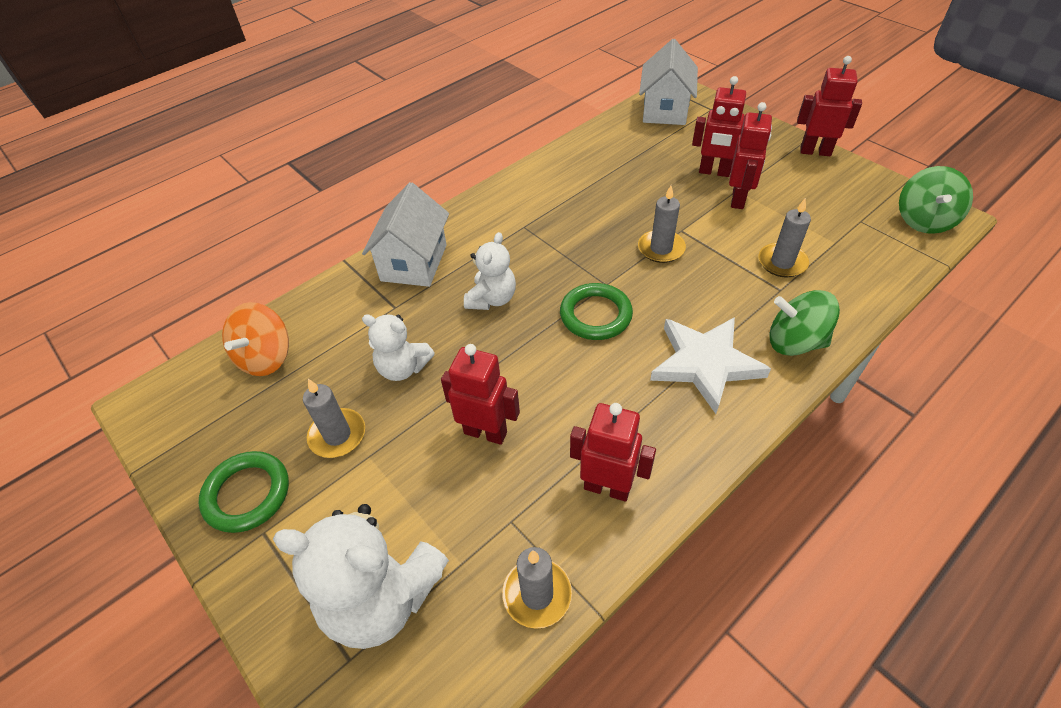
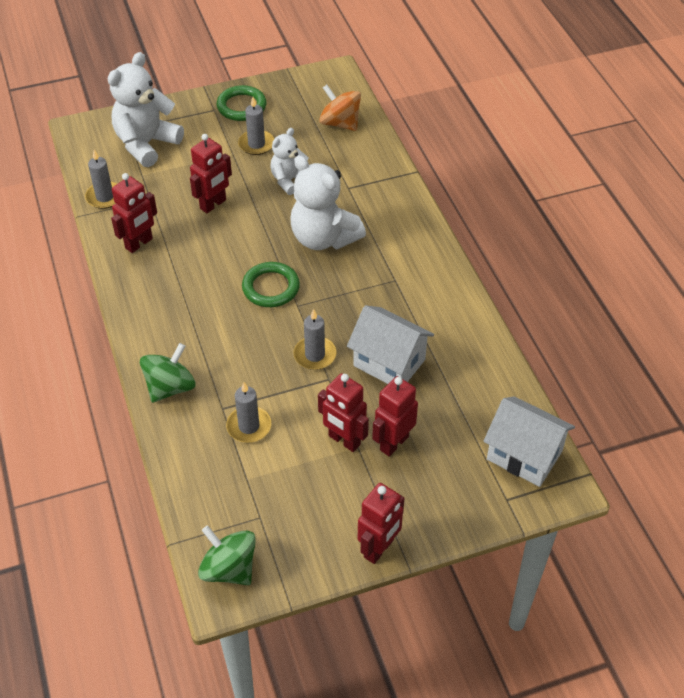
camera: 110 degrees right, 0 degrees up
white house [362,182,449,287] -> white house moved to [347,305,434,384]
white teddy bear [464,232,516,310] -> white teddy bear [290,155,366,250], size x1.71
white star [650,317,771,414] -> none

